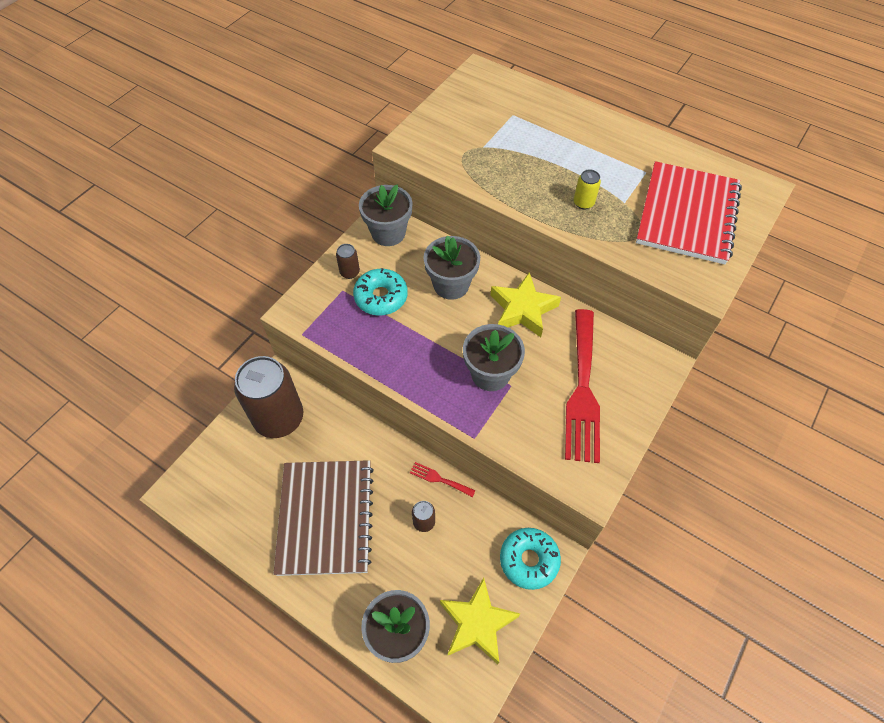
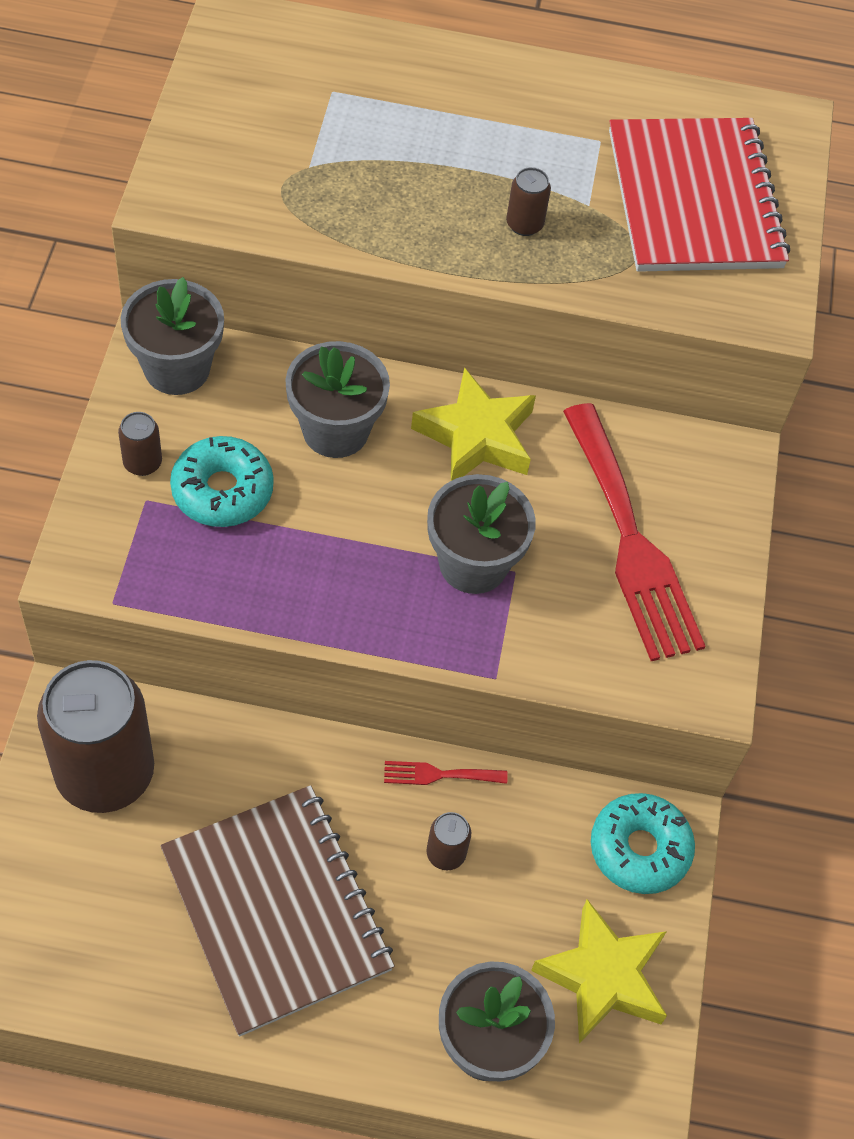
camera: 30 degrees left, 0 degrees up
yellow can [574,169,601,209] -> brown can [506,167,551,236]

